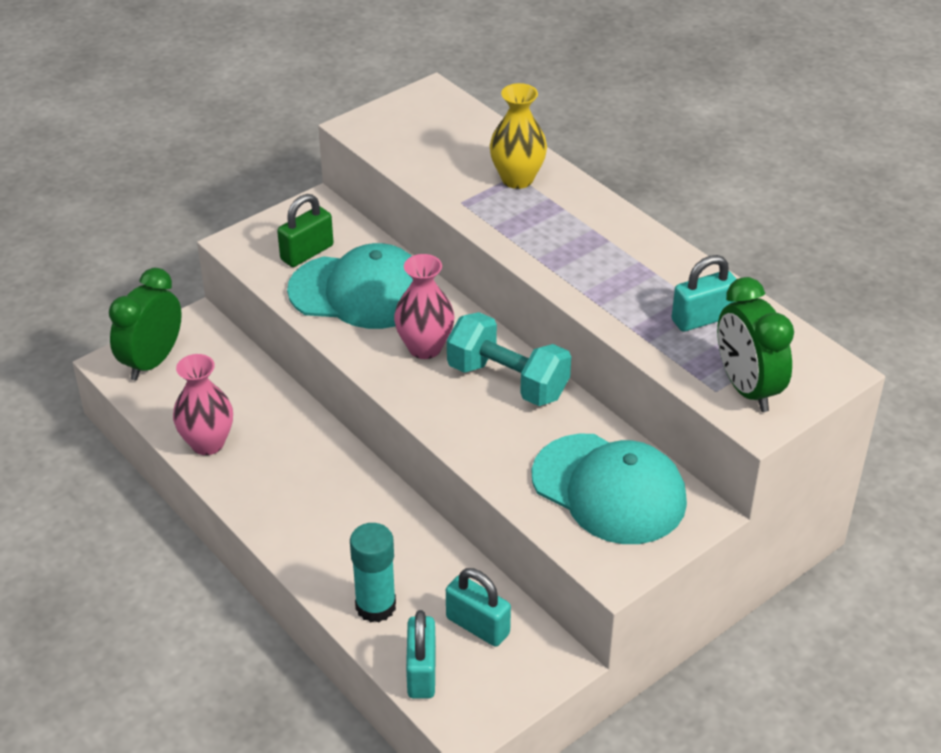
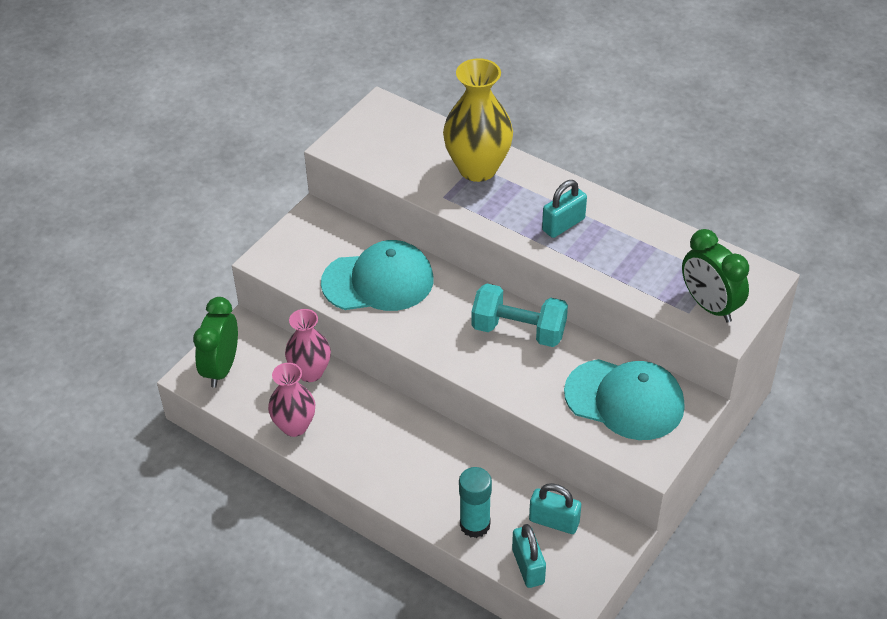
camera: 15 degrees left, 5 degrees up
green padlock [277,194,333,267] -> none
pink vase [394,254,454,359] -> pink vase moved to [285,309,331,382]
yellow vase [489,83,547,189] -> yellow vase [443,58,513,182], size x1.54
turquoise padlock [672,255,736,332] -> turquoise padlock moved to [542,180,587,238]

